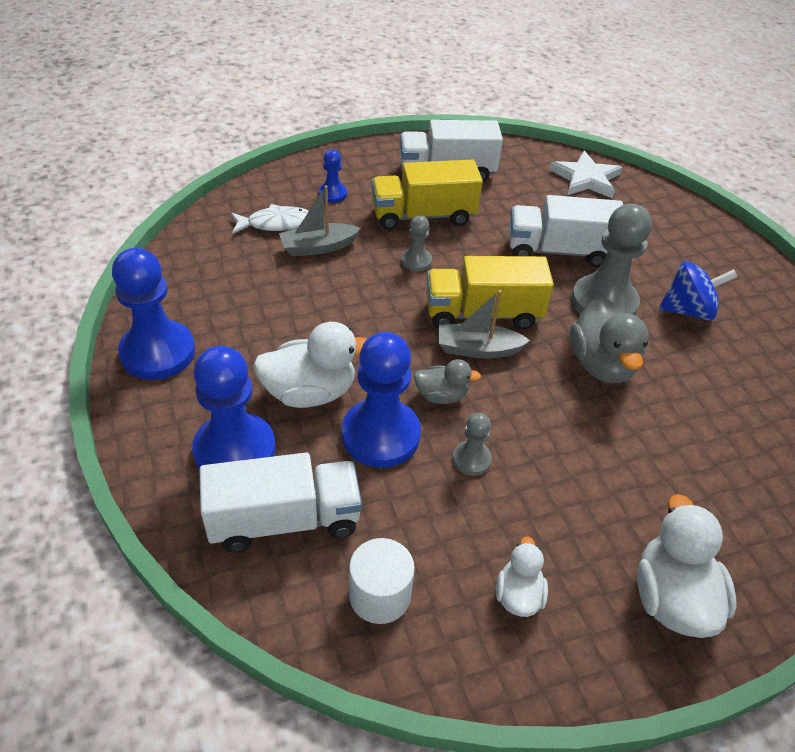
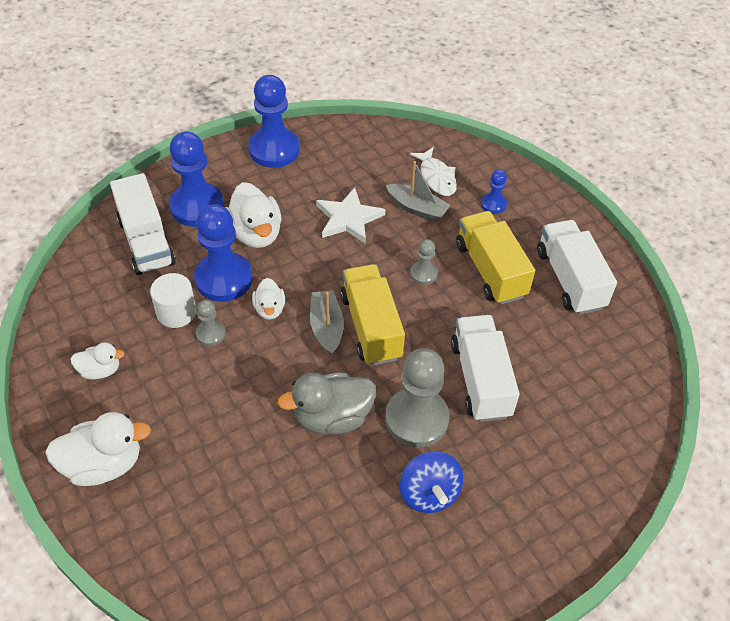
camera: 80 degrees right, 5 degrees up
grey boat [279,185,361,256] -> grey boat turned 150 degrees clockwise [386,161,451,222]
white cylinder [349,538,415,624] -> white cylinder moved to [150,273,196,328]
grey duck [414,359,481,404] -> white duck [252,278,285,320]
white star [549,150,622,198] -> white star moved to [316,187,386,244]

